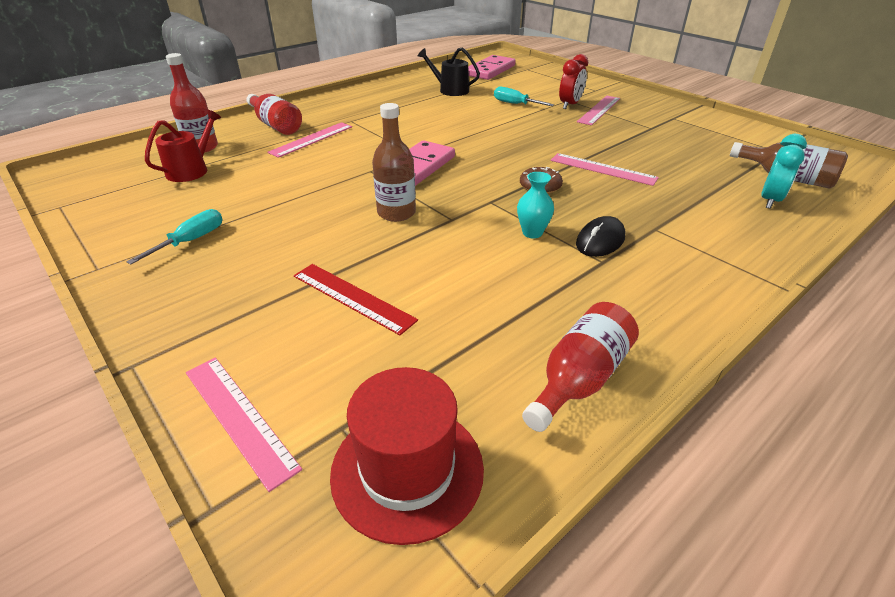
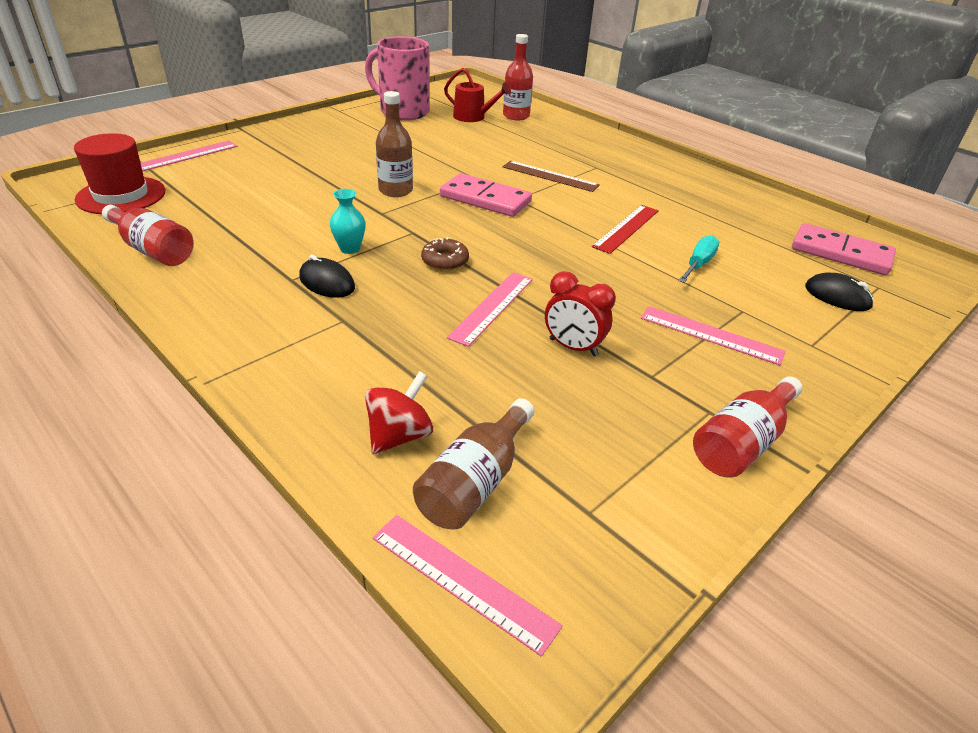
camera: 85 degrees right, 0 degrees up
turquoise screwdriver [126,209,223,265] -> none
red bottle [246,94,302,135] -> red bottle moved to [693,376,803,478]
pink ruler [267,122,352,158] -> pink ruler moved to [372,515,563,657]
red ruler [294,264,418,335] -> red ruler moved to [592,205,659,254]
black watering can [418,47,480,96] -> none
red clock [559,54,588,109] -> red clock moved to [545,271,616,356]
turquoise clock [761,134,807,209] -> red spinning top [365,371,433,454]
none -> pink mug [365,36,429,120]
none -> brown ruler [502,161,600,192]
none -> black mouse [805,273,874,311]

